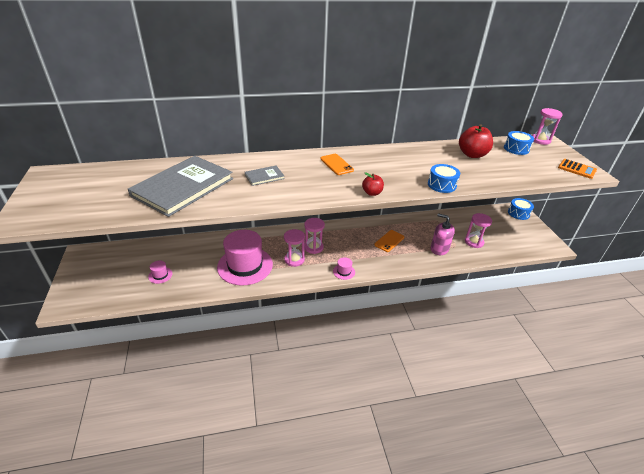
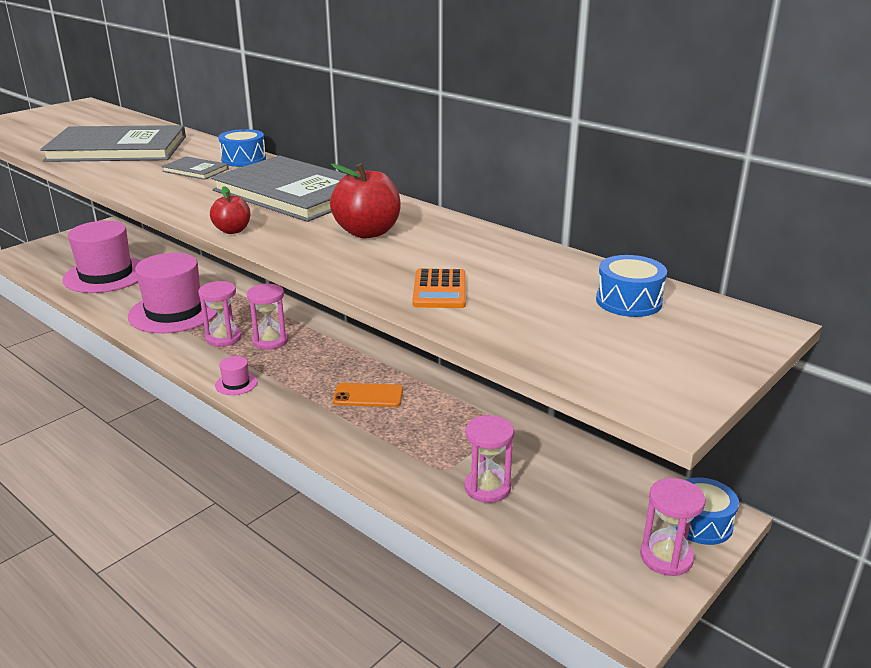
camera: 55 degrees right, 10 degrees down
pink hat [148,261,173,284] -> pink hat [62,221,141,293], size x2.47
orange phone [320,154,354,175] -> grey book [211,155,347,222]
blue drum [428,164,460,193] -> blue drum moved to [218,129,266,167]
pink soap dispenser [431,213,455,255] -> none
red apple [459,124,493,158] -> red apple moved to [330,163,401,238]
pink hourglass [532,108,563,145] -> pink hourglass moved to [640,478,706,576]
orange calculator [558,159,597,179] -> orange calculator moved to [412,268,466,308]

